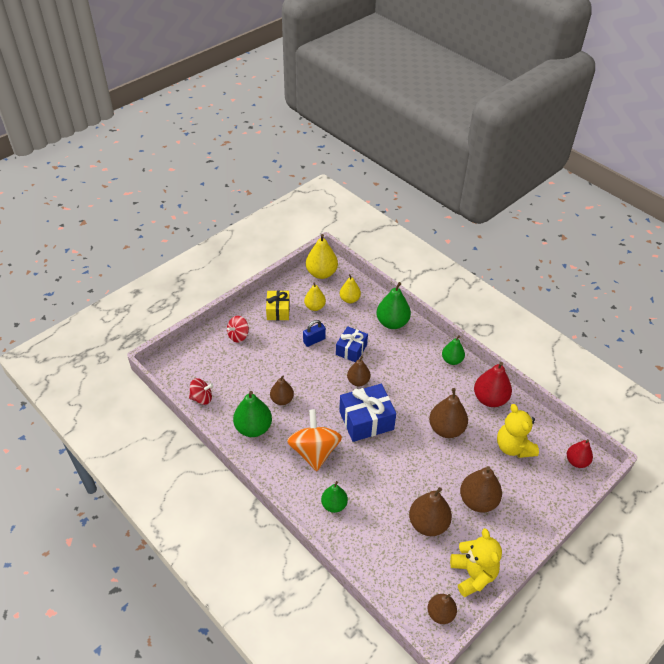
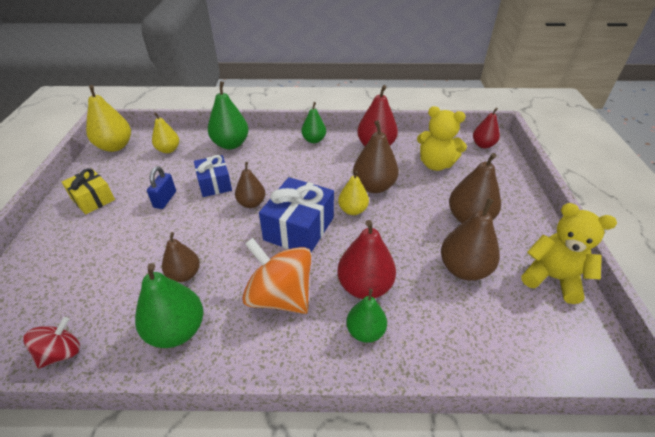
camera: 45 degrees left, 5 degrees down
red spinning top [227,316,249,342] -> none
yellow pear [304,282,326,311] -> yellow pear moved to [338,171,369,215]
brown pear [427,594,457,624] -> none
none -> red pear [337,220,396,299]

